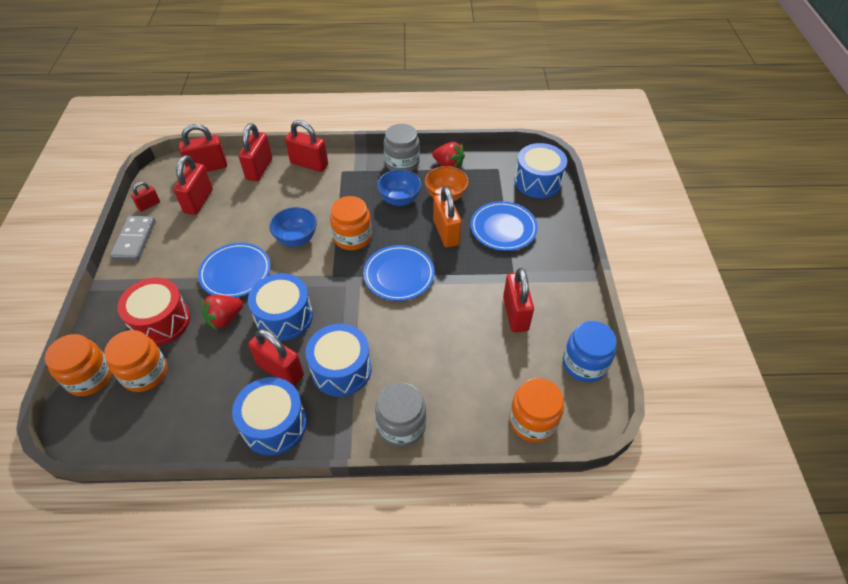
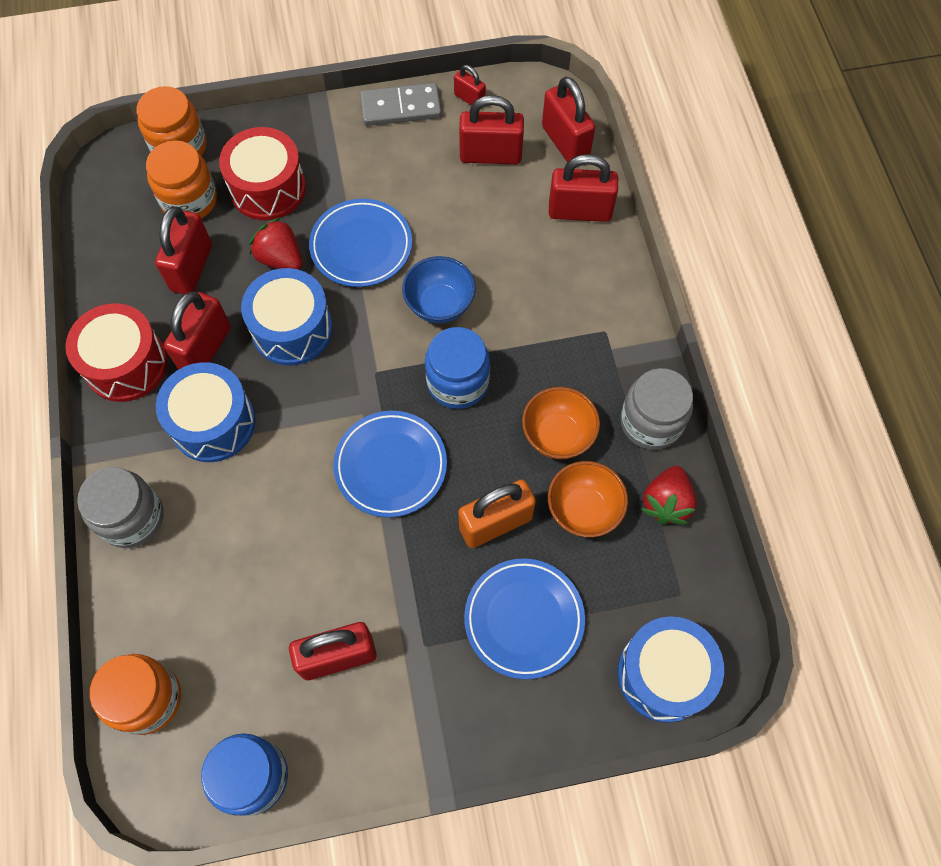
camera: 80 degrees right, 15 degrees up
blue drum [232,377,307,456] -> red drum [66,303,168,402]
red padlock [285,120,328,172] -> red padlock moved to [155,206,212,294]
orange jar [330,196,372,250] -> blue jar [425,327,490,409]
blue bowl [377,169,422,206] -> orange bowl [522,387,600,459]

